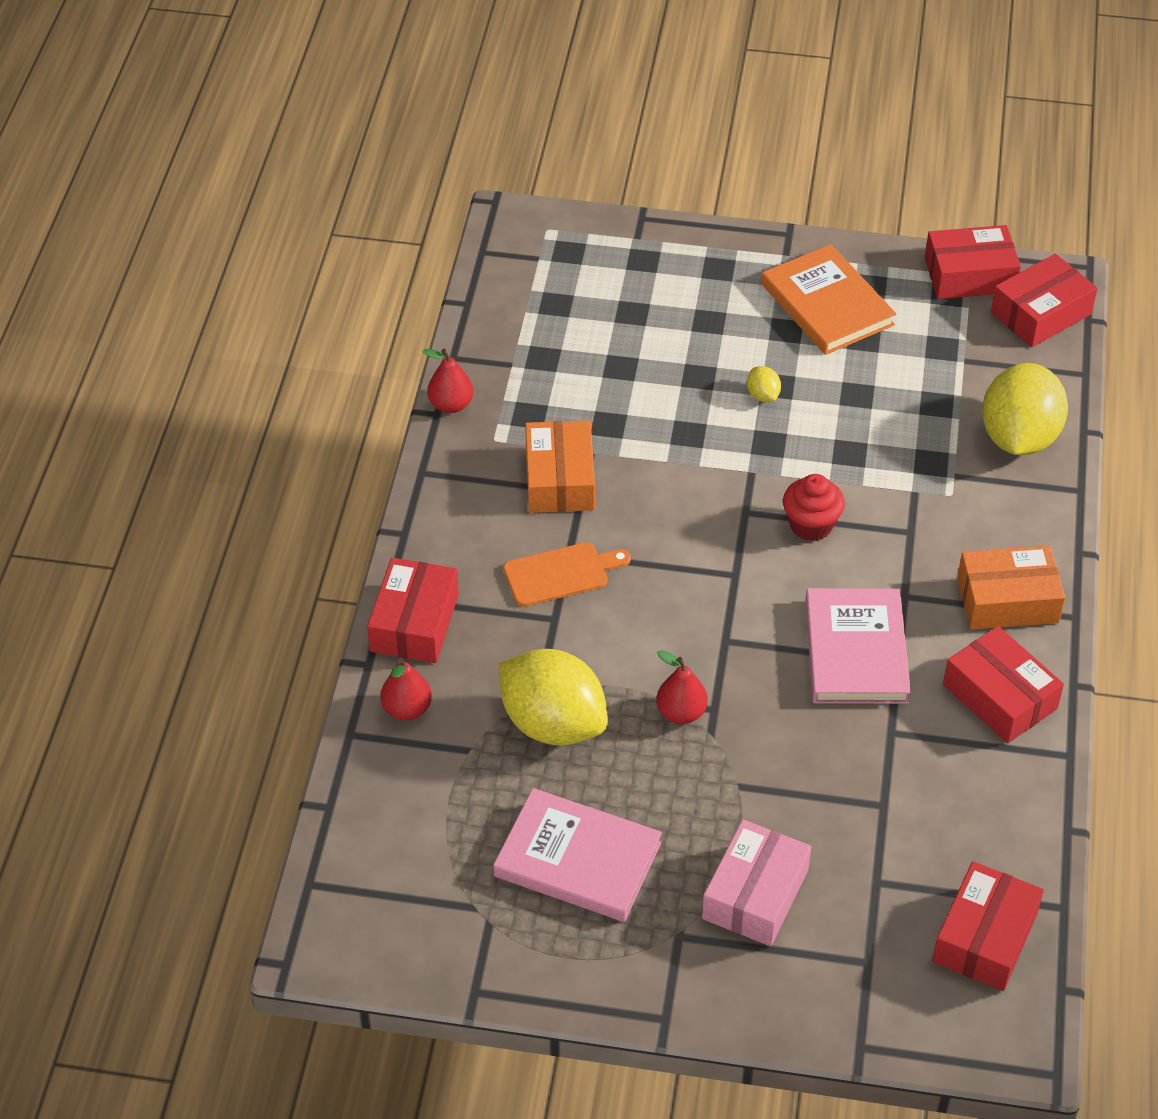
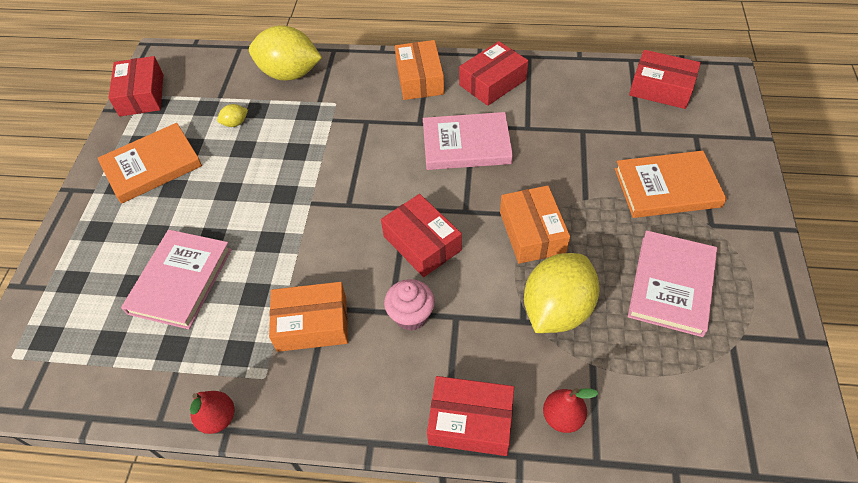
camera: 90 degrees left, 5 degrees up
orange cutting board [503,542,631,607] -> pink cupcake [384,279,435,331]
red pear [656,650,708,724] -> orange box [500,185,570,264]
pink box [702,820,811,946] -> orange book [615,151,727,218]
yellow lemon [747,366,781,402] -> yellow lemon moved to [217,104,248,127]
red cupcake [783,474,845,541] -> none
red box [991,254,1098,347] -> red box moved to [381,194,462,277]
none -> pink book [121,230,232,329]

